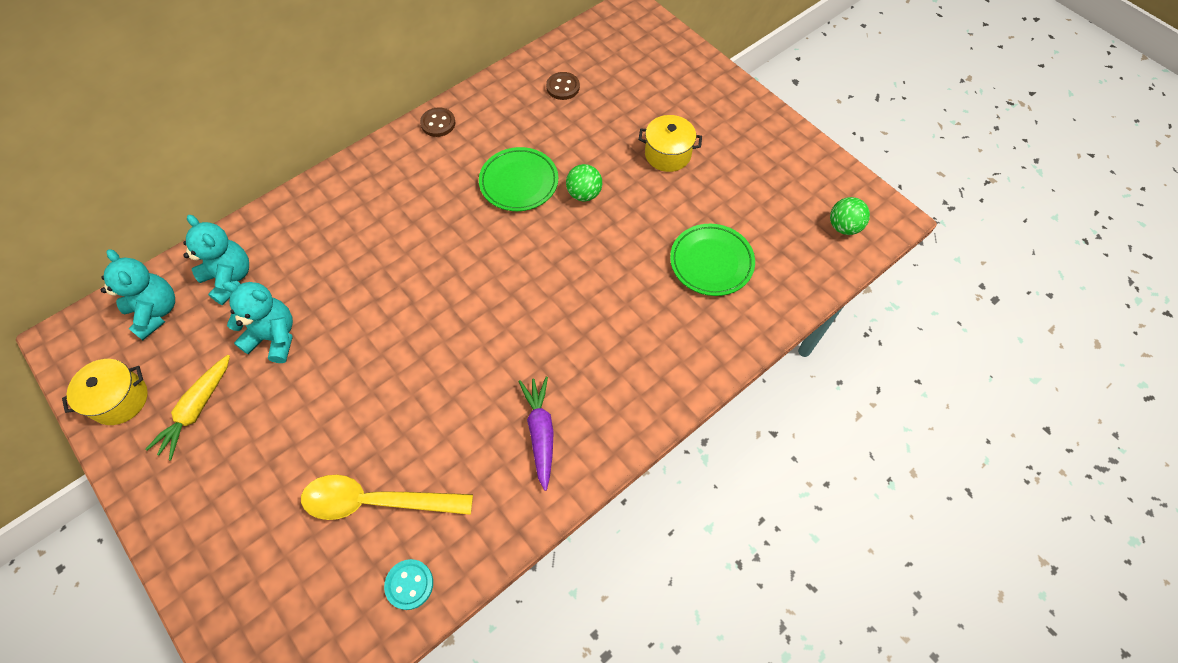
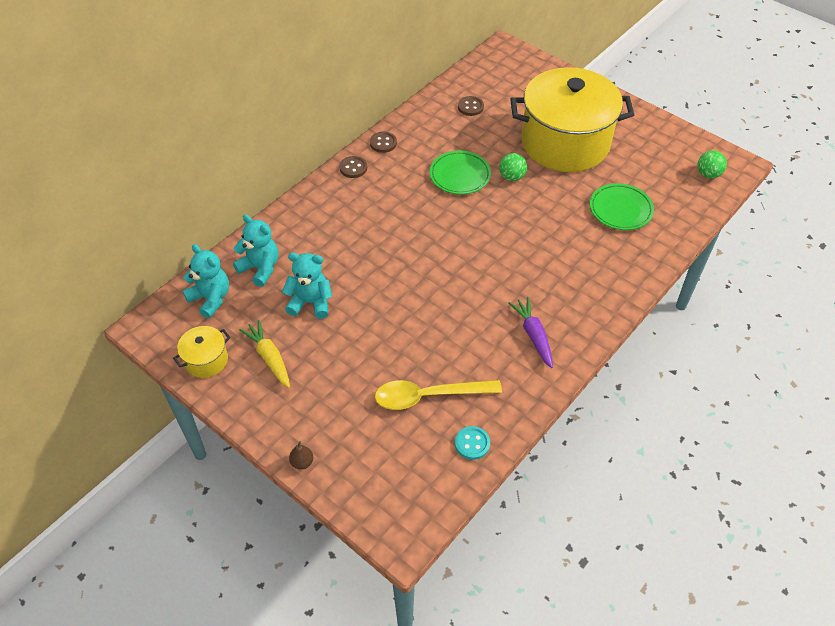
camera: 10 degrees left, 10 degrees down
yellow carrot [145,355,230,460] -> yellow carrot turned 135 degrees clockwise [239,320,290,388]
yellow pot [638,115,702,172] -> yellow pot [510,67,634,172], size x2.48
none -> brown pear [289,441,313,470]
none -> brown button [339,156,367,178]

